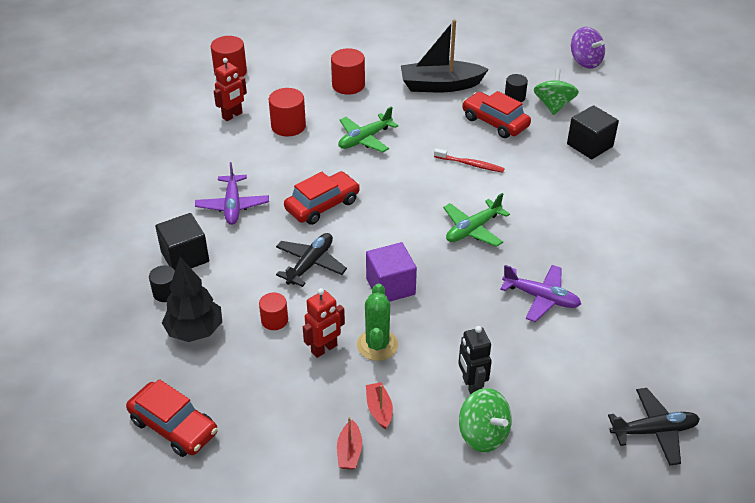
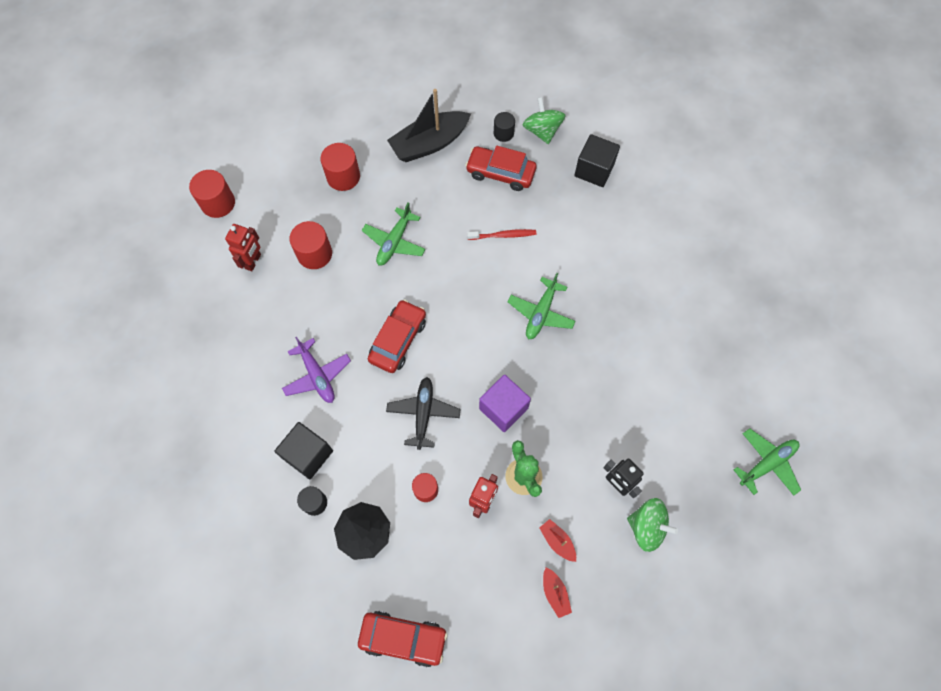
camera: 25 degrees left, 25 degrees up
purple plane [500,265,581,322] -> none
purple spinning top [571,27,605,69] -> none
black plane [608,388,700,466] -> green plane [734,428,801,496]

